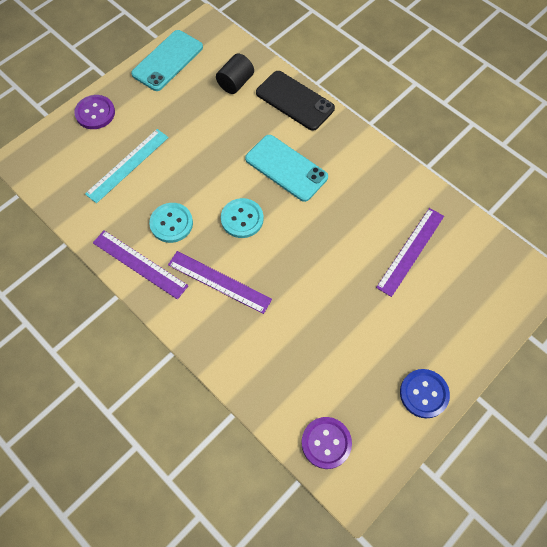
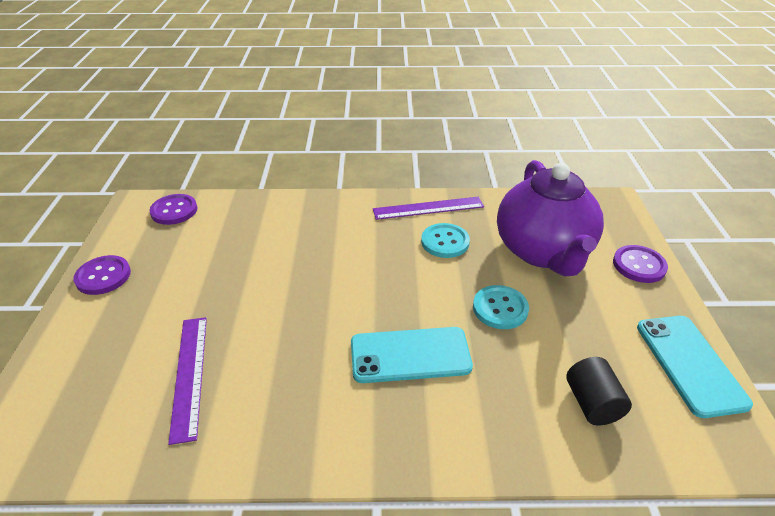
camera: 135 degrees right, 25 degrees down
turquoise ruler [85,129,169,203] -> purple teapot [497,160,604,276]
purple ruler [168,251,272,314] -> none
turquoise button [221,198,264,238] -> turquoise button moved to [473,285,529,329]
black phone [256,71,335,131] -> none
blue button [400,369,450,418] -> purple button [73,255,131,295]

